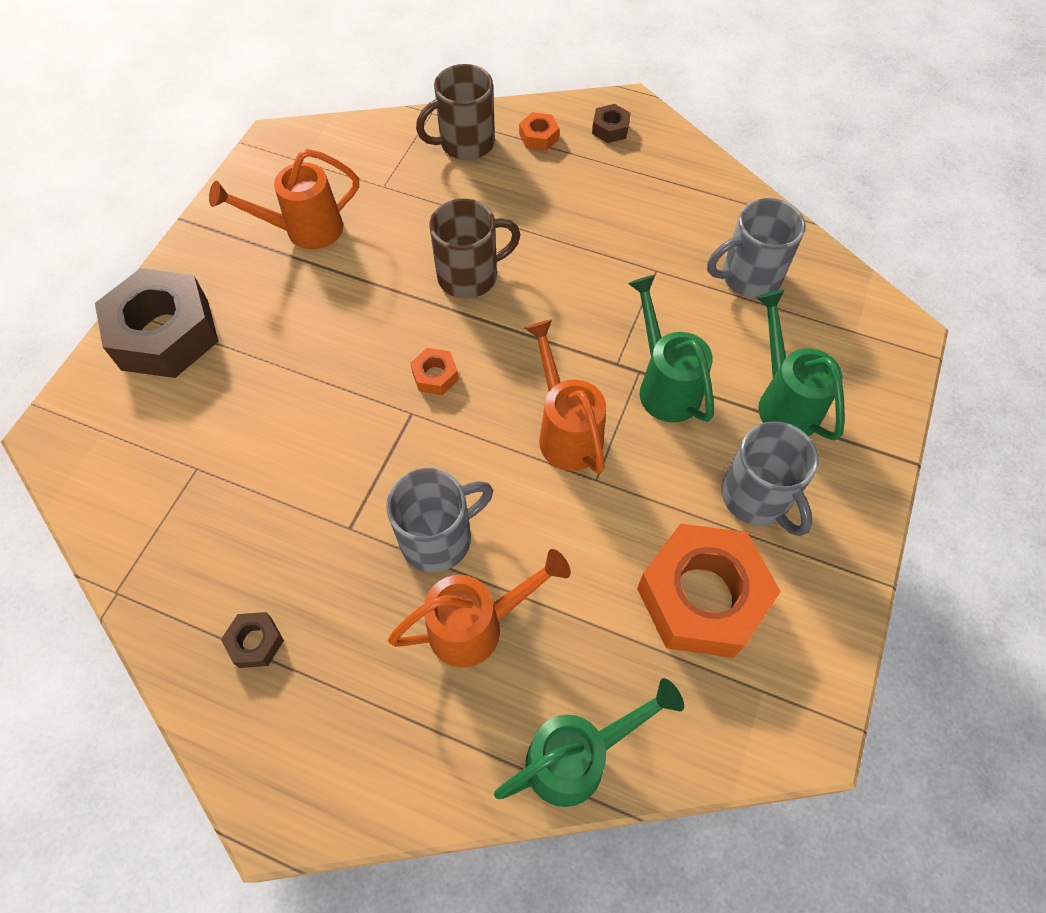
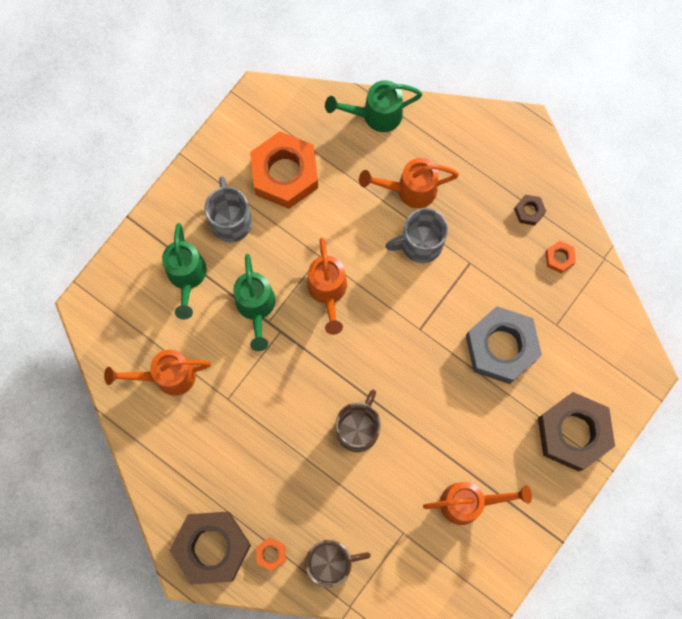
camera: 165 degrees left, 15 degrees up
orange nut [410,348,459,395] -> orange nut moved to [545,241,576,273]
brown mug [429,199,521,298] -> brown mug turned 120 degrees clockwise [335,389,381,452]
brown nut [592,104,631,143] -> brown nut [169,512,251,585], size x2.38
grey mug [707,198,806,298] -> orange watering can [104,350,211,396]
none -> grey nut [466,306,542,384]

